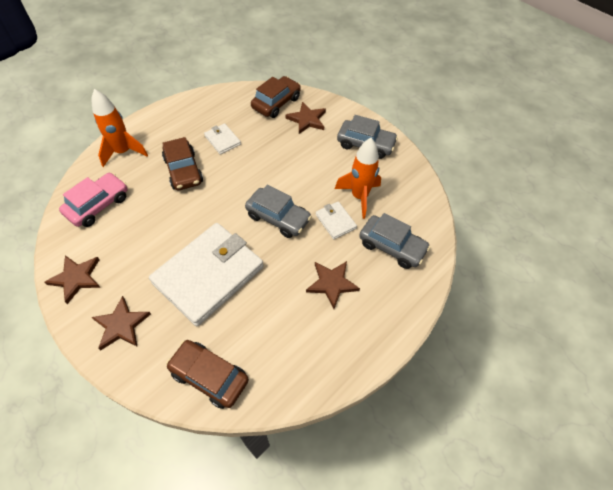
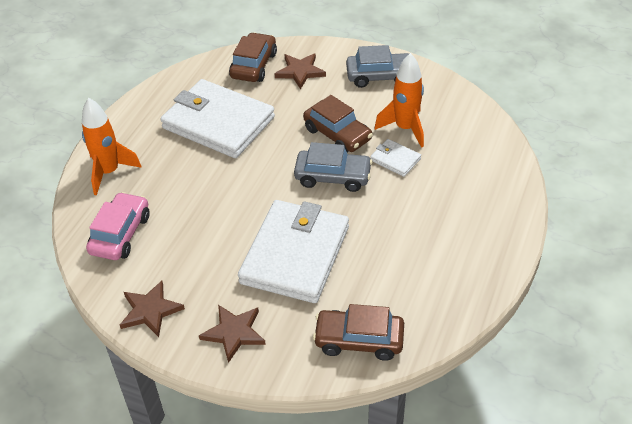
camera: 20 degrees left, 10 degrees down
brown car [162,137,203,190] -> brown car moved to [303,95,373,152]
white wallet [204,123,241,155] -> white wallet [161,79,275,158], size x2.33
brown star [306,261,360,309] -> none
grey car [359,213,430,269] -> none

